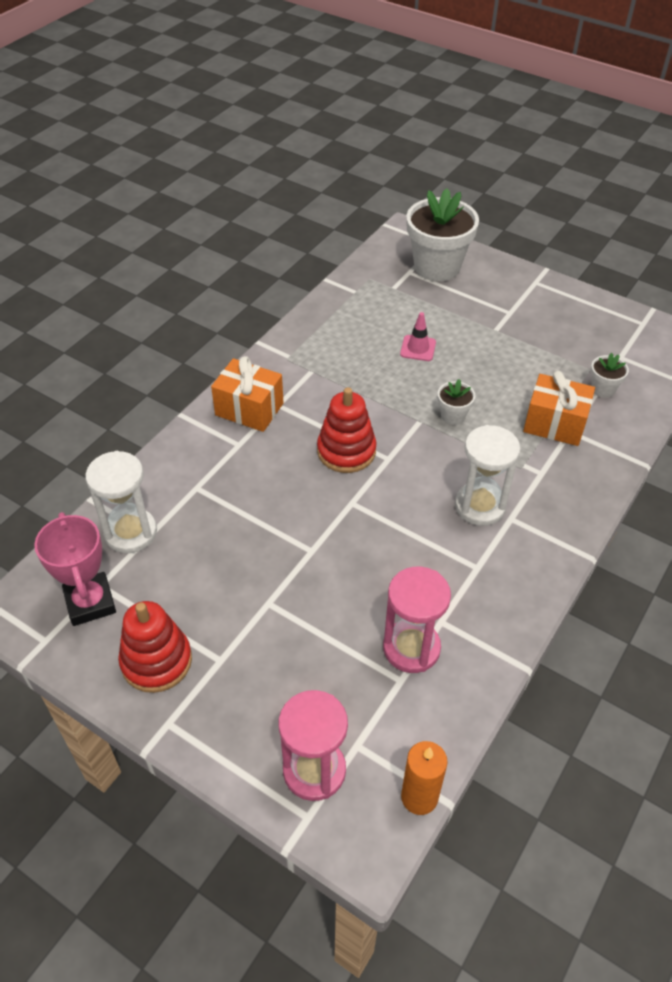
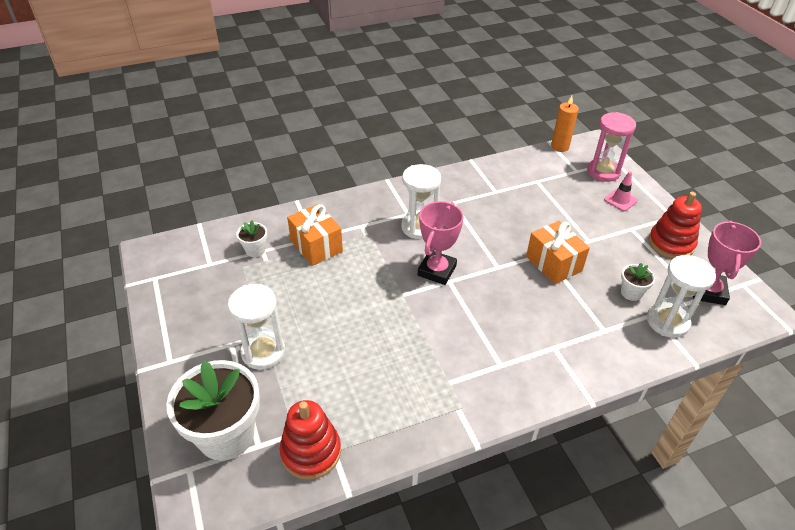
camera: 145 degrees left, 5 degrees down
orange gift [211,356,283,432] -> orange gift moved to [526,221,590,284]
red stacking toy [317,387,376,473] -> red stacking toy moved to [280,400,341,480]
pink hourglass [383,567,451,673] -> none
pink traffic cone [400,312,436,361] -> pink traffic cone moved to [604,171,638,211]
white flower pot [438,379,475,425] -> white flower pot moved to [621,263,655,301]
none -> white hourglass [228,284,285,370]
none -> pink trophy [418,201,464,285]

